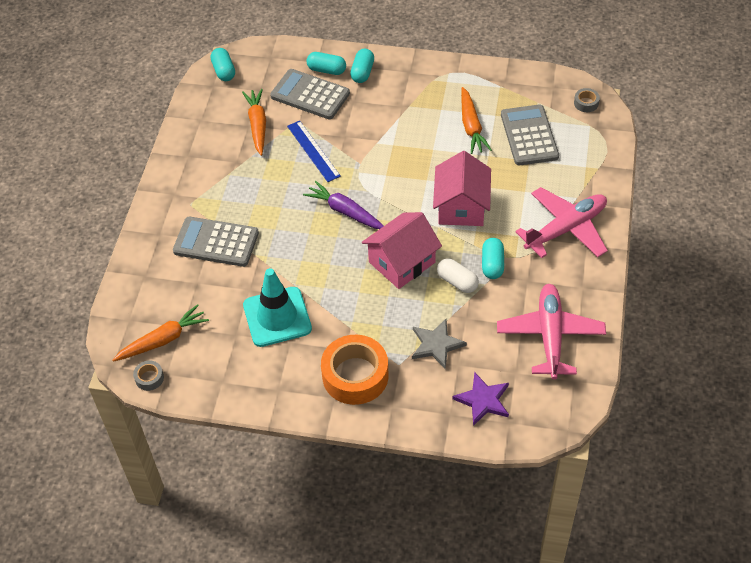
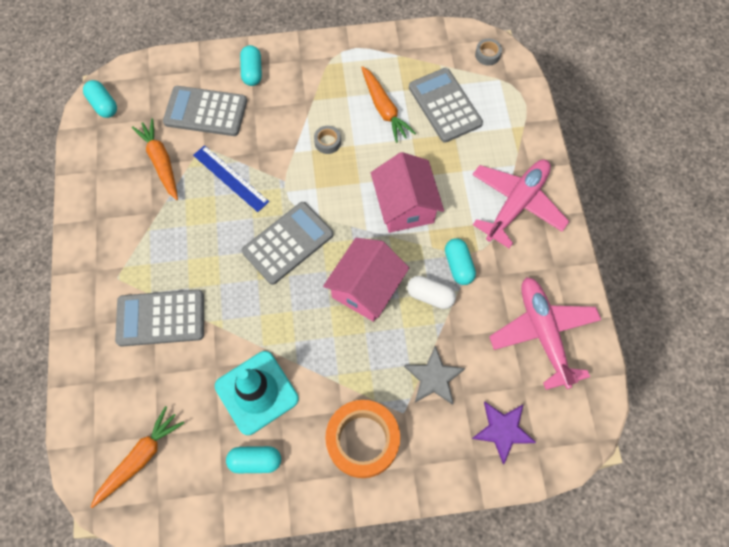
camera: 20 degrees left, 15 degrees up
grey tape [133,361,164,391] -> grey tape moved to [314,126,341,154]
purple carrot [303,181,384,229] -> grey calculator [242,202,333,285]
turquoise capsule [306,52,346,75] -> turquoise capsule moved to [226,446,281,473]

